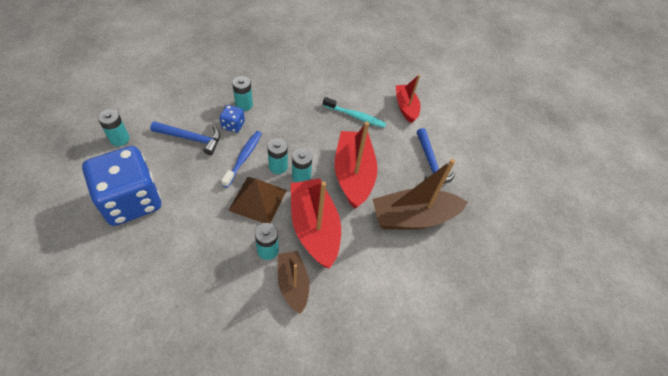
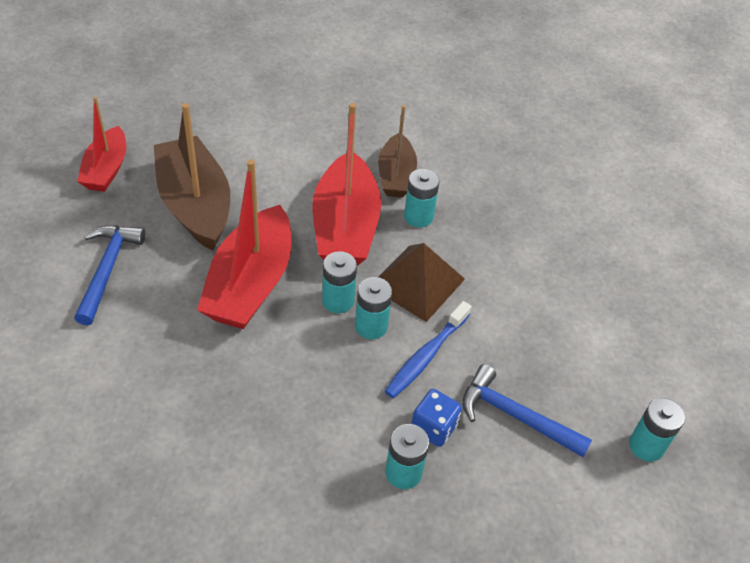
camera: 160 degrees left, 5 degrees down
blue dice [82,146,161,226] -> none
turquoise toothbrush [323,97,386,128] -> none
brown boat [373,159,468,230] -> brown boat turned 120 degrees counterclockwise [154,103,230,250]
red boat [396,75,420,123] -> red boat moved to [77,97,126,192]

